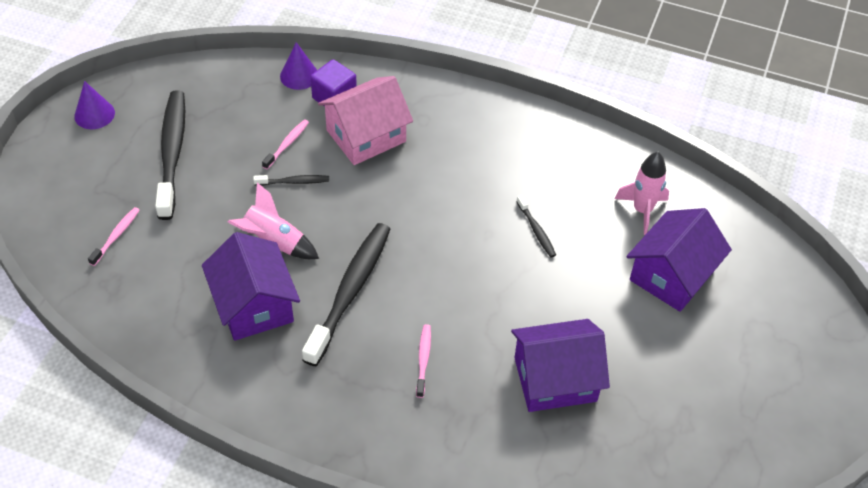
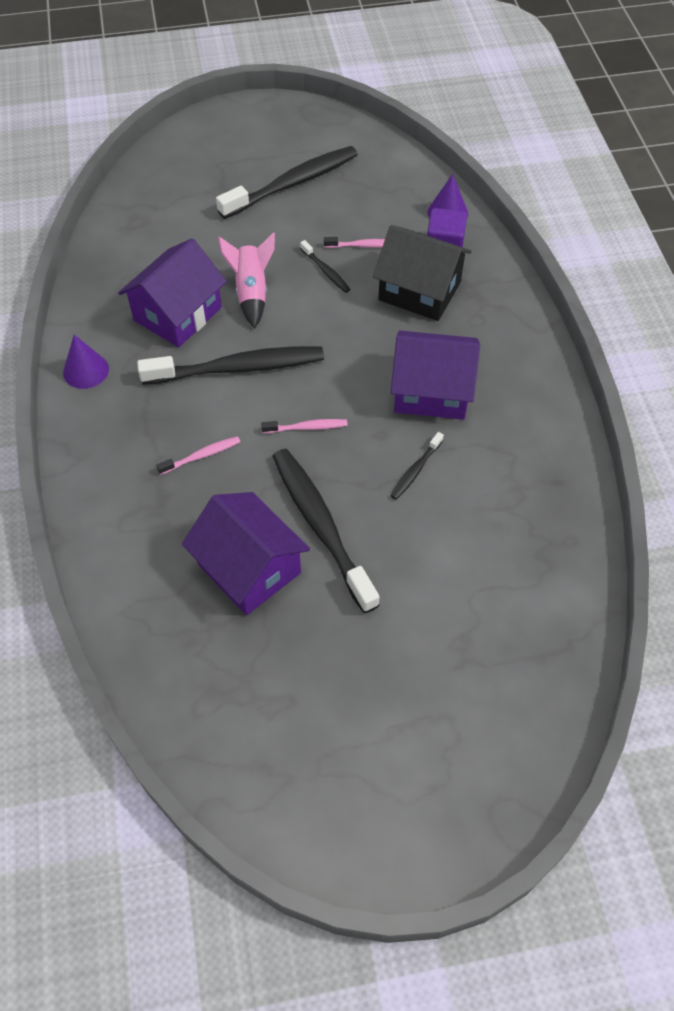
camera: 60 degrees right, 5 degrees up
purple cone [74,81,115,129] -> purple cone moved to [63,335,109,389]
pink toothbrush [88,207,140,266] -> pink toothbrush moved to [261,419,347,433]
pink house [318,76,413,165] -> black house [373,225,472,321]
pink rocket [615,152,669,235] -> none
purple house [627,208,732,312] -> purple house moved to [391,331,480,420]
none -> black toothbrush [272,449,380,613]

